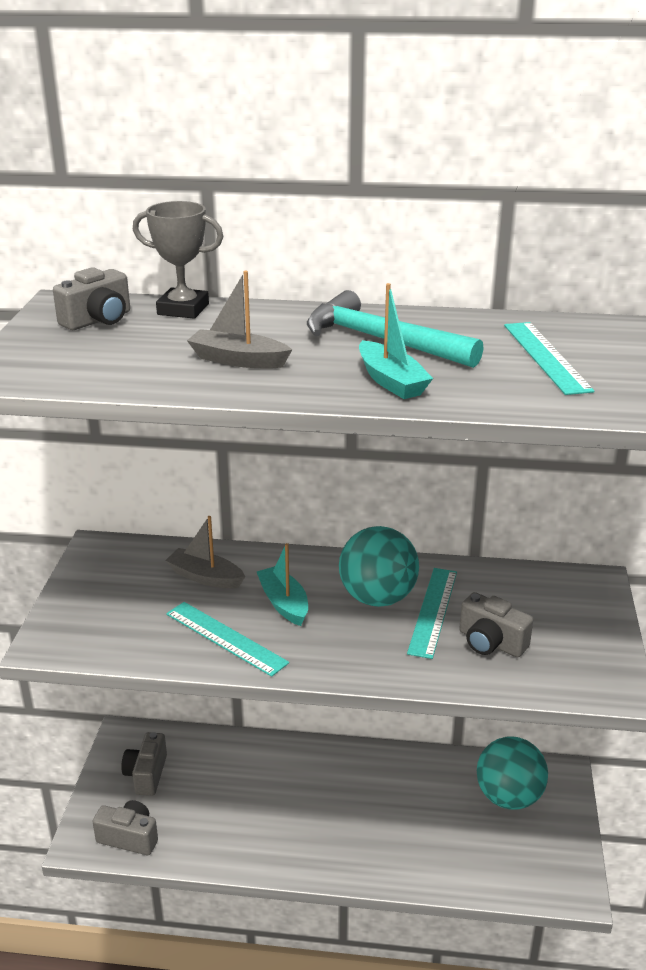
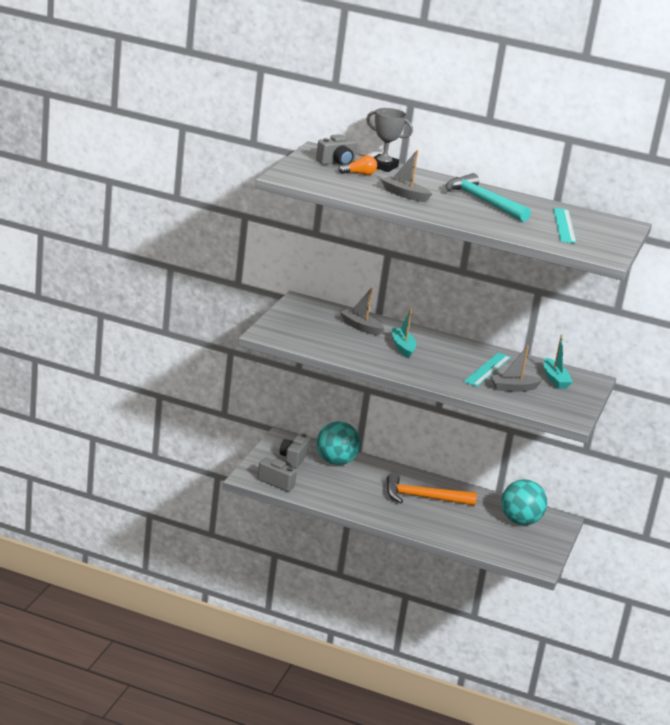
camera: 10 degrees right, 5 degrees down
turquoise ruler [166,602,289,677] -> none
turquoise ball [339,526,419,607] -> turquoise ball moved to [317,421,361,465]
turquoise boat [359,283,433,399] -> turquoise boat moved to [544,335,573,389]
grey camera [459,592,533,658] -> grey boat [490,345,543,392]
none -> orange light bulb [338,155,377,175]
none -> orange hammer [387,473,477,506]

